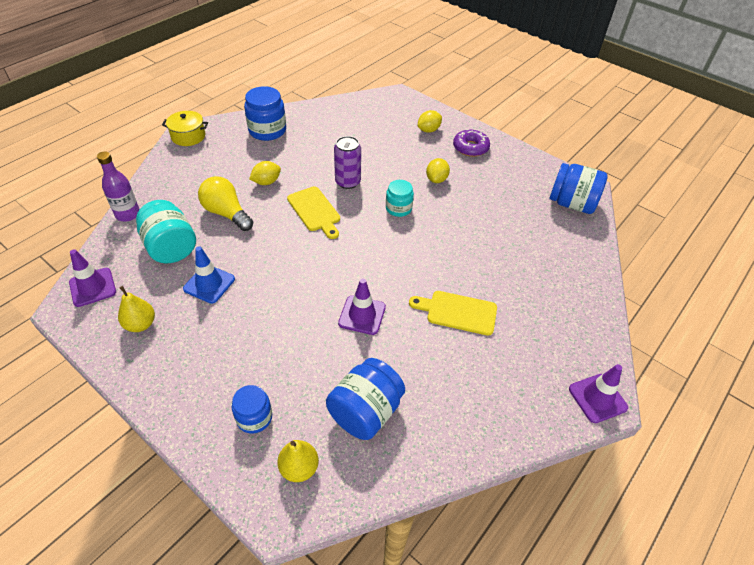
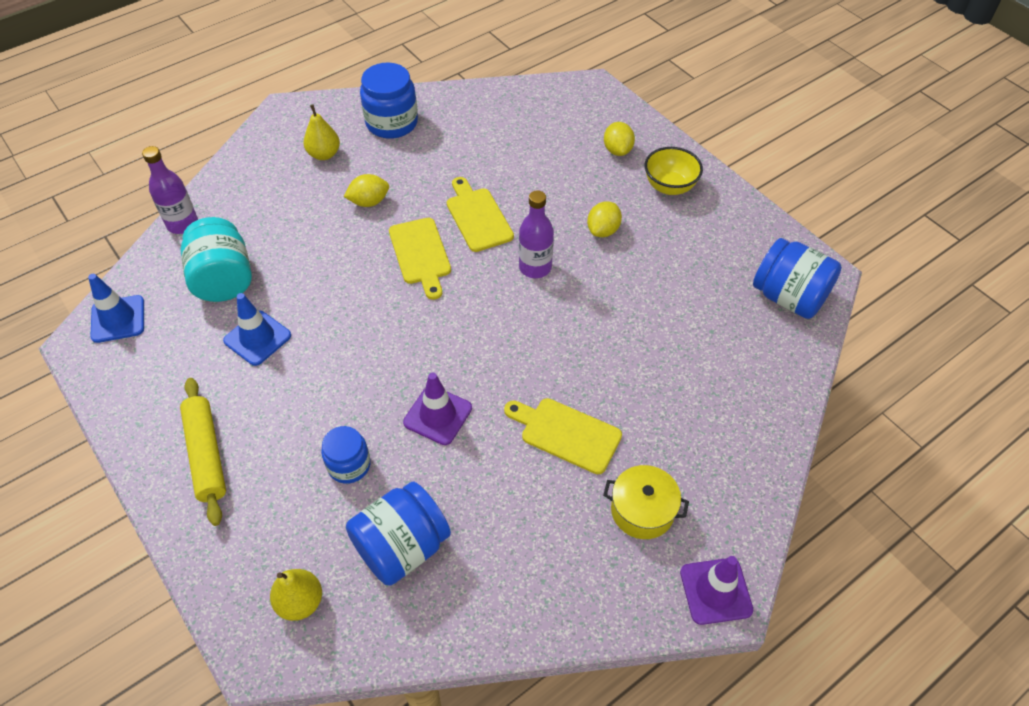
camera: 15 degrees right, 5 degrees up
purple traffic cone [69,249,116,307] -> blue traffic cone [88,274,144,343]
yellow pear [118,286,155,332] -> yellow pear moved to [303,105,340,160]
yellow pot [162,111,208,146] -> yellow pot moved to [603,465,689,539]
yellow light bulb [198,176,253,231] -> none
blue jar [232,385,272,434] -> blue jar moved to [321,426,371,484]
purple can [334,136,361,189] -> yellow cutting board [447,177,514,252]
turquoise jar [386,180,414,217] -> purple bottle [519,190,554,278]
yellow lemon [418,110,442,133] -> yellow lemon turned 75 degrees counterclockwise [604,122,635,156]
purple donut [453,129,490,157] -> yellow bowl [645,147,703,195]
none -> yellow rolling pin [180,378,226,526]

